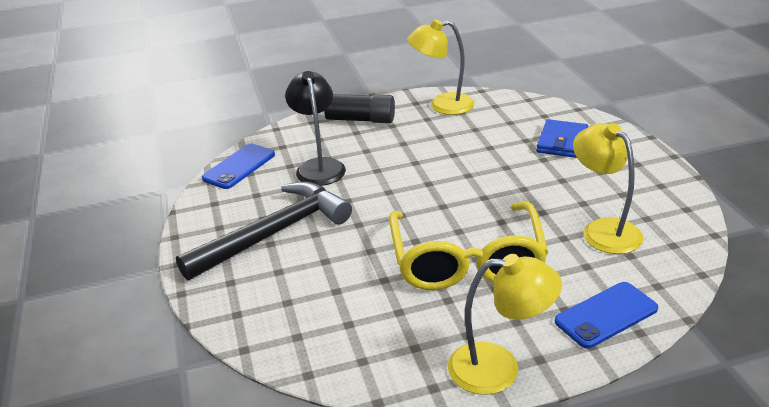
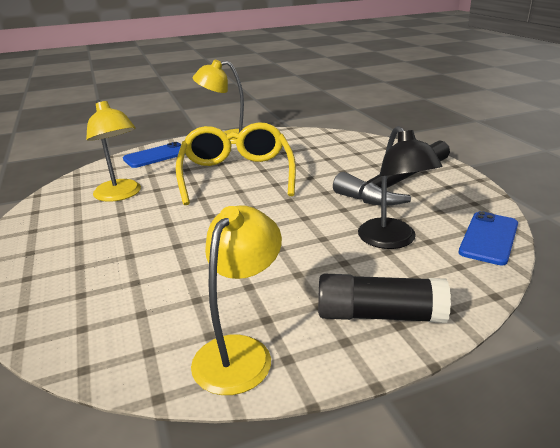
camera: 175 degrees right, 5 degrees down
yellow lamp [407,19,475,115] -> yellow lamp turned 60 degrees counterclockwise [191,205,282,395]
blue wallet [536,119,588,158] -> none

